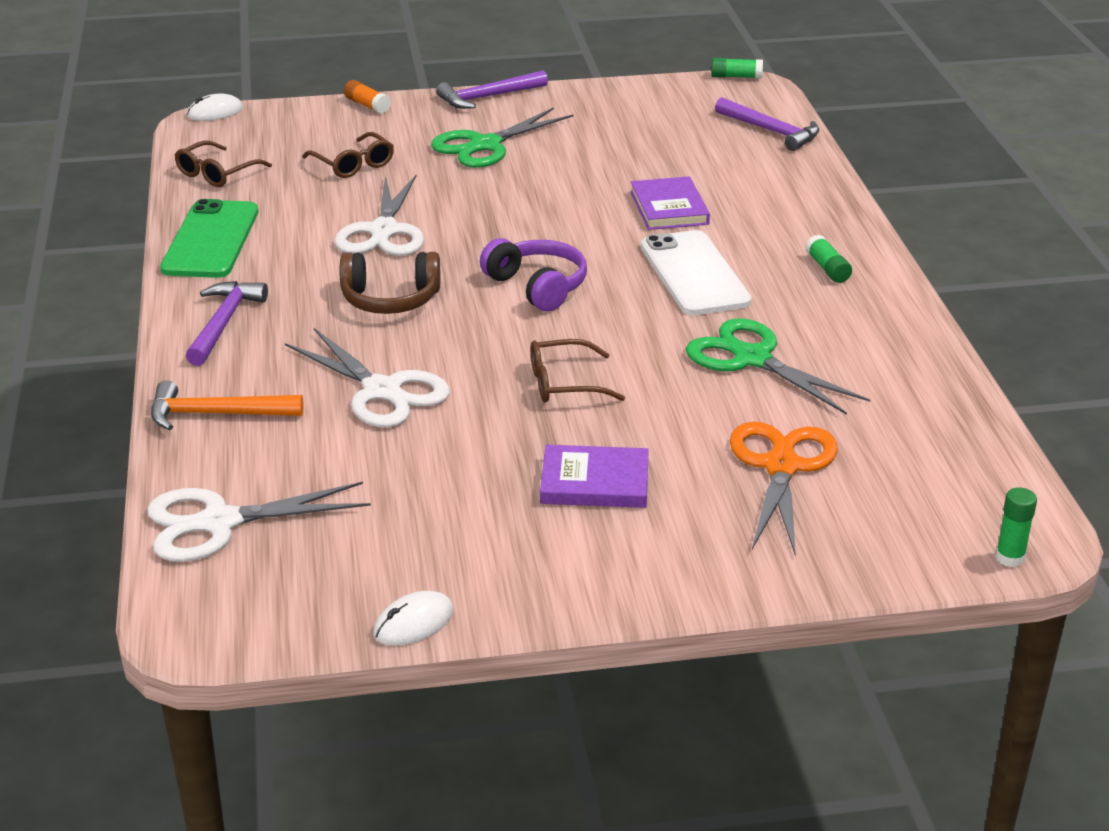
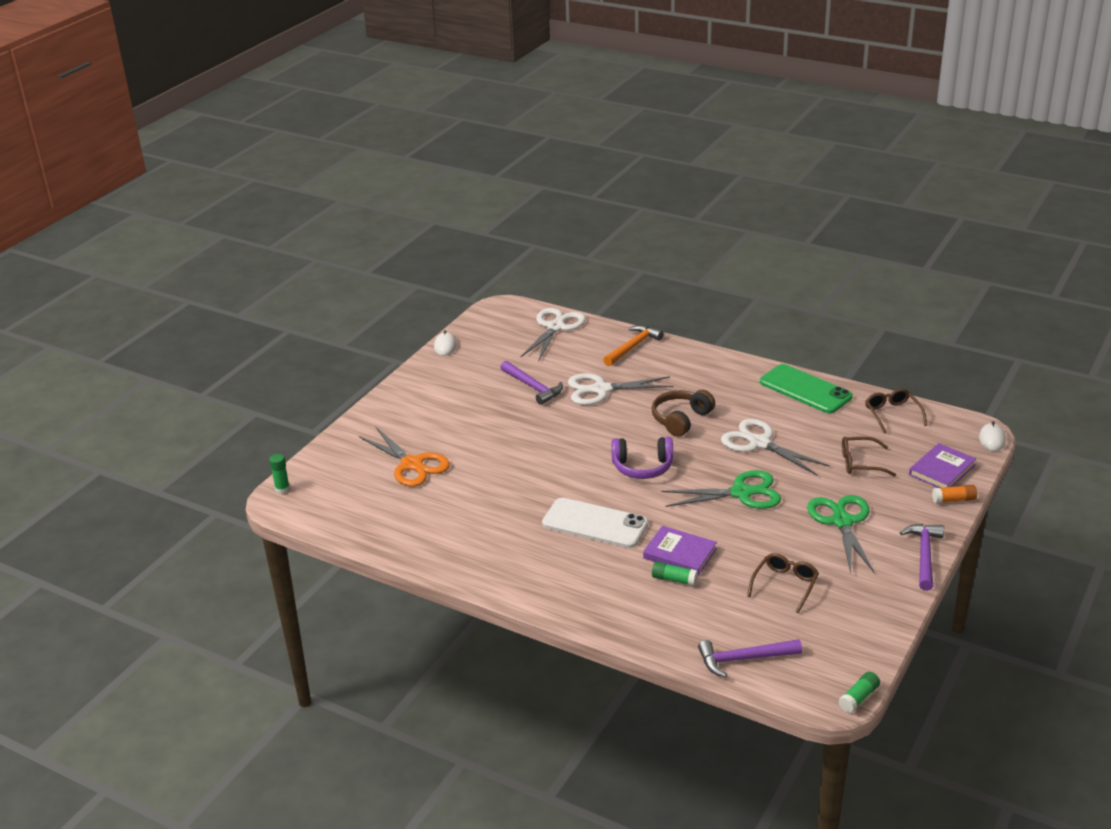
camera: 130 degrees right, 0 degrees up
purple hammer [186,281,268,366] -> purple hammer moved to [500,361,563,405]
brown glasses [531,339,625,403] -> brown glasses moved to [747,553,819,613]
purple book [540,445,649,508] -> purple book moved to [909,443,976,488]
green scissors [686,318,870,415] -> green scissors moved to [662,470,781,509]
green glue stick [805,235,852,283] -> green glue stick moved to [652,562,698,586]

